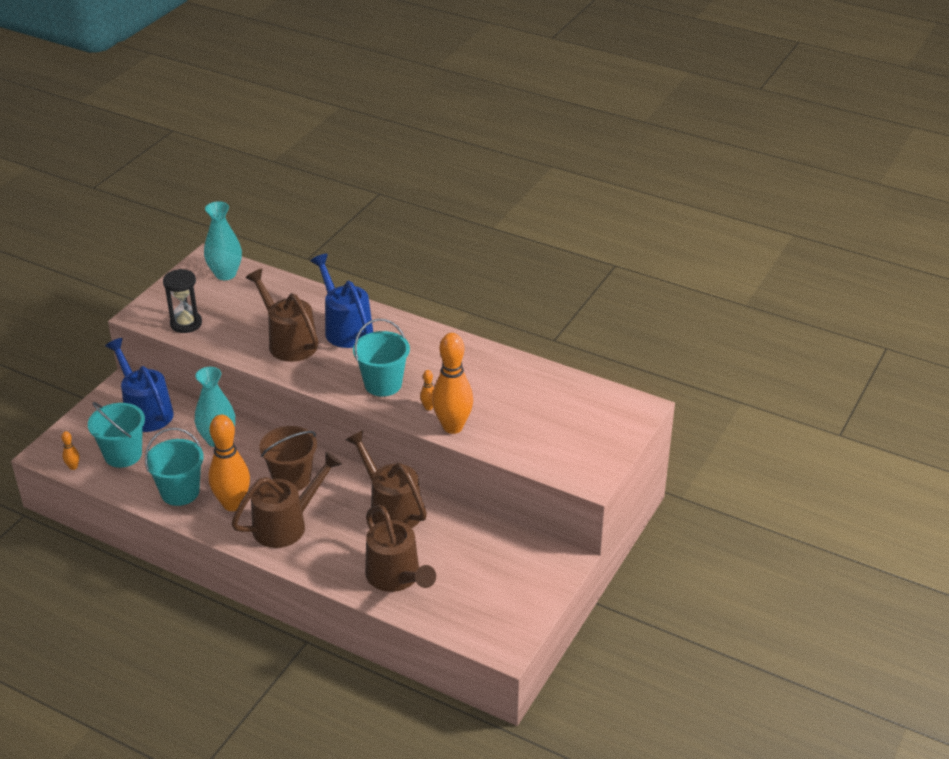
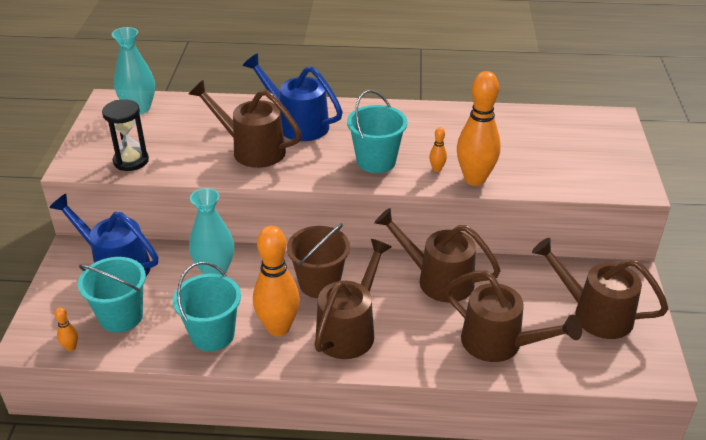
camera: 25 degrees left, 0 degrees up
none -> brown watering can [532,238,669,339]

